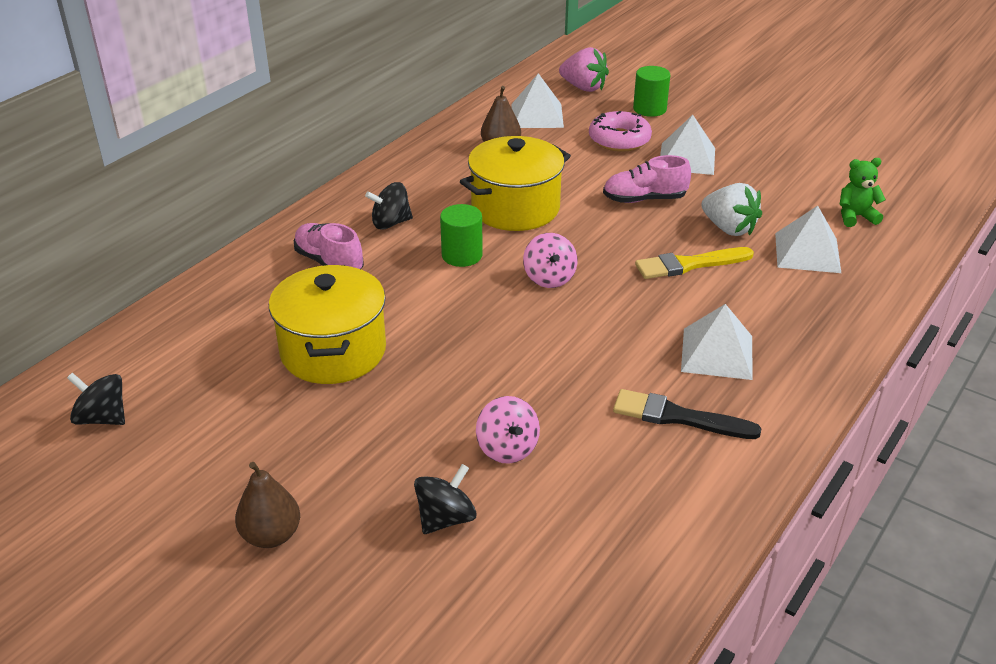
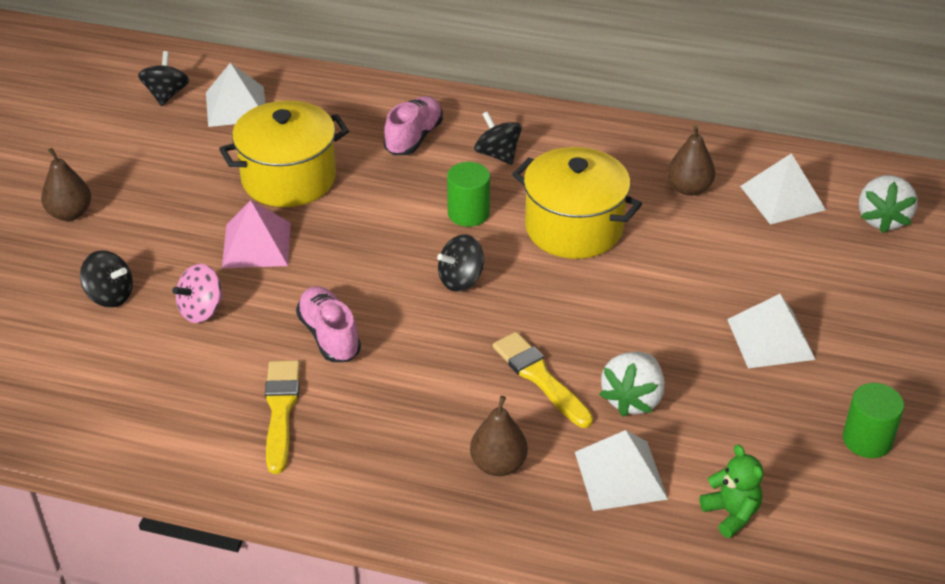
camera: 70 degrees right, 5 degrees up
pink spinning top [523,233,577,288] -> black spinning top [437,234,484,292]
pink strawberry [559,47,609,92] -> white strawberry [859,175,918,233]
pink donut [589,111,652,152] -> none
pink shoe [603,155,691,203] -> pink shoe moved to [296,286,361,362]
black brush [613,389,762,439] -> yellow brush [265,360,300,474]
green cylinder [633,66,670,117] -> green cylinder moved to [843,383,904,458]
white pyramid [681,304,753,380] -> white pyramid moved to [206,63,266,127]
none -> pink pyramid [222,200,291,268]
none -> brown pear [470,396,528,476]

